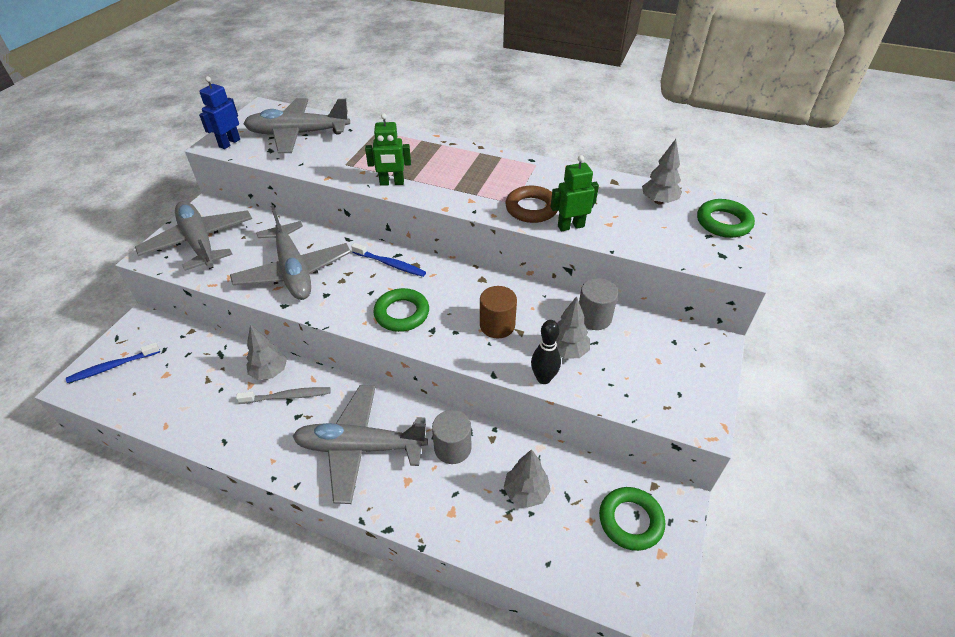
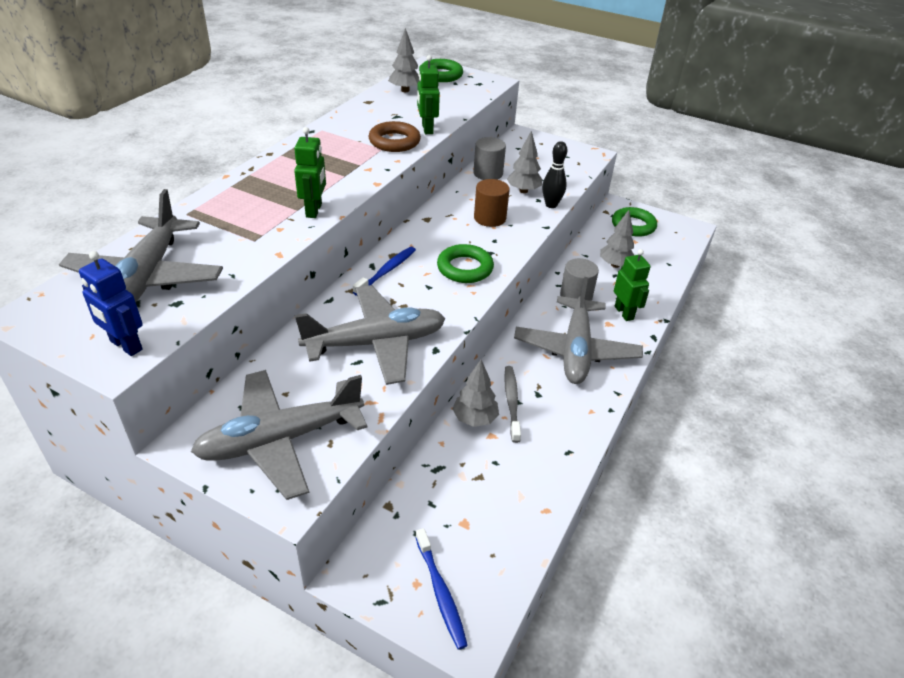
camera: 85 degrees left, 5 degrees down
none -> green robot [614,249,651,321]

